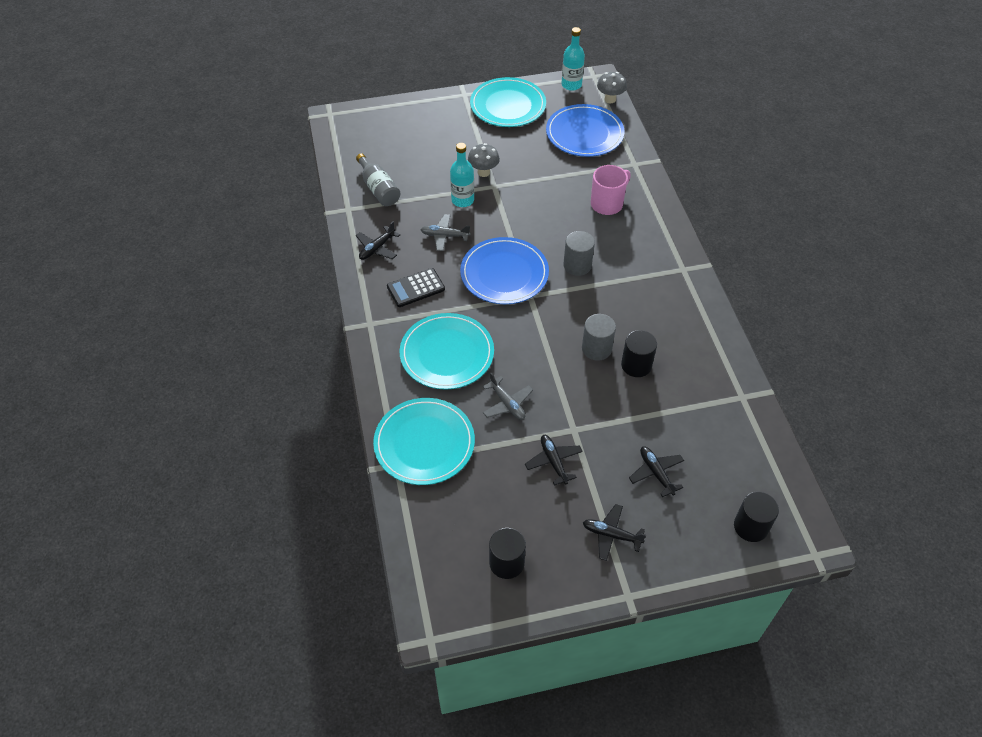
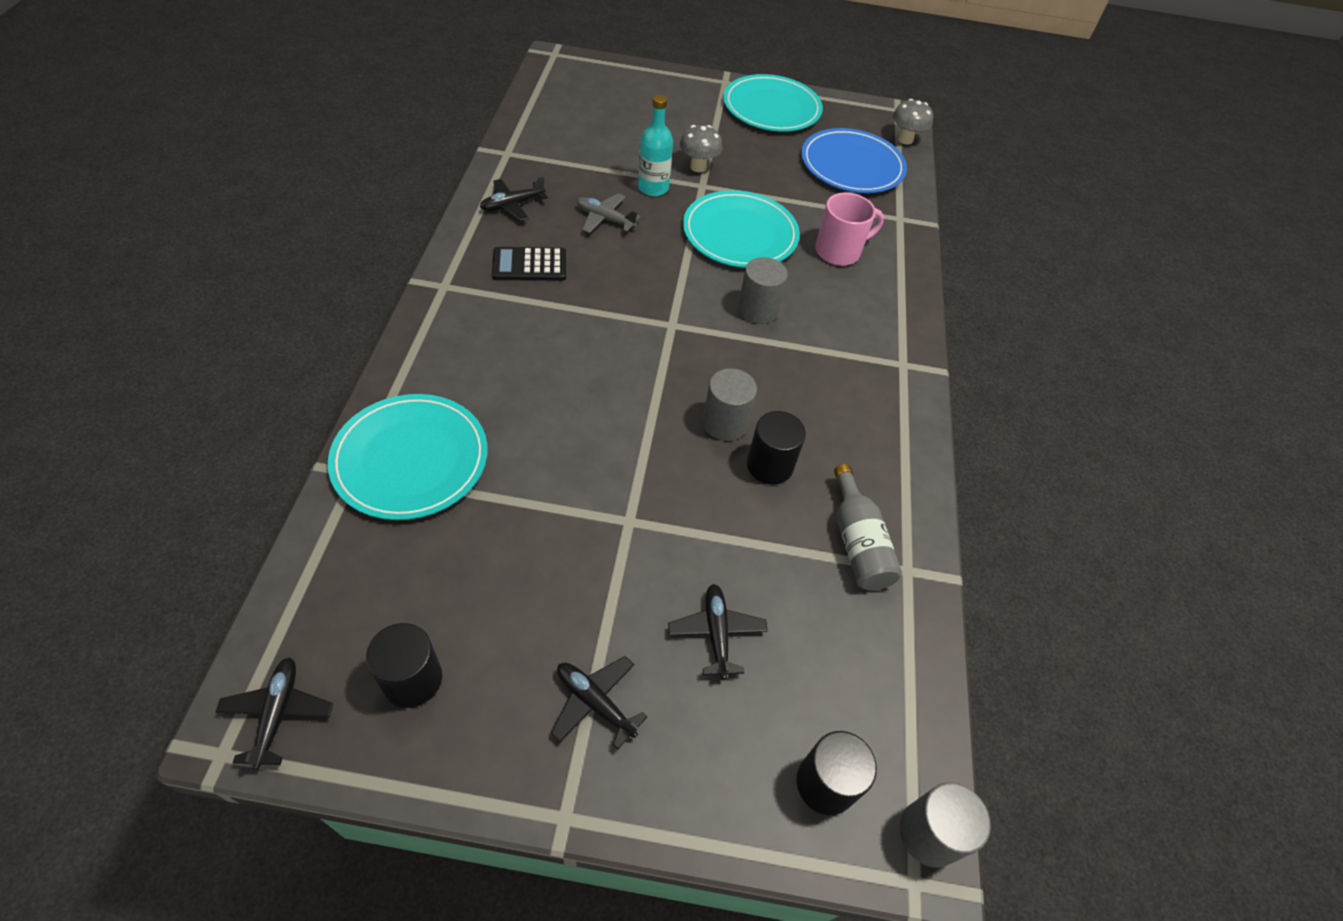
camera: 15 degrees right, 0 degrees up
grey bottle [356,153,400,206] -> grey bottle moved to [834,464,902,590]
turquoise plate [400,313,494,390] -> turquoise plate moved to [683,190,800,268]
blue plate [460,237,549,304] -> none
grey plane [483,373,533,420] -> none
black plane [525,435,583,486] -> black plane moved to [216,657,333,770]
turquoise bottle [562,27,585,91] -> none
none -> grey cylinder [900,782,991,868]

